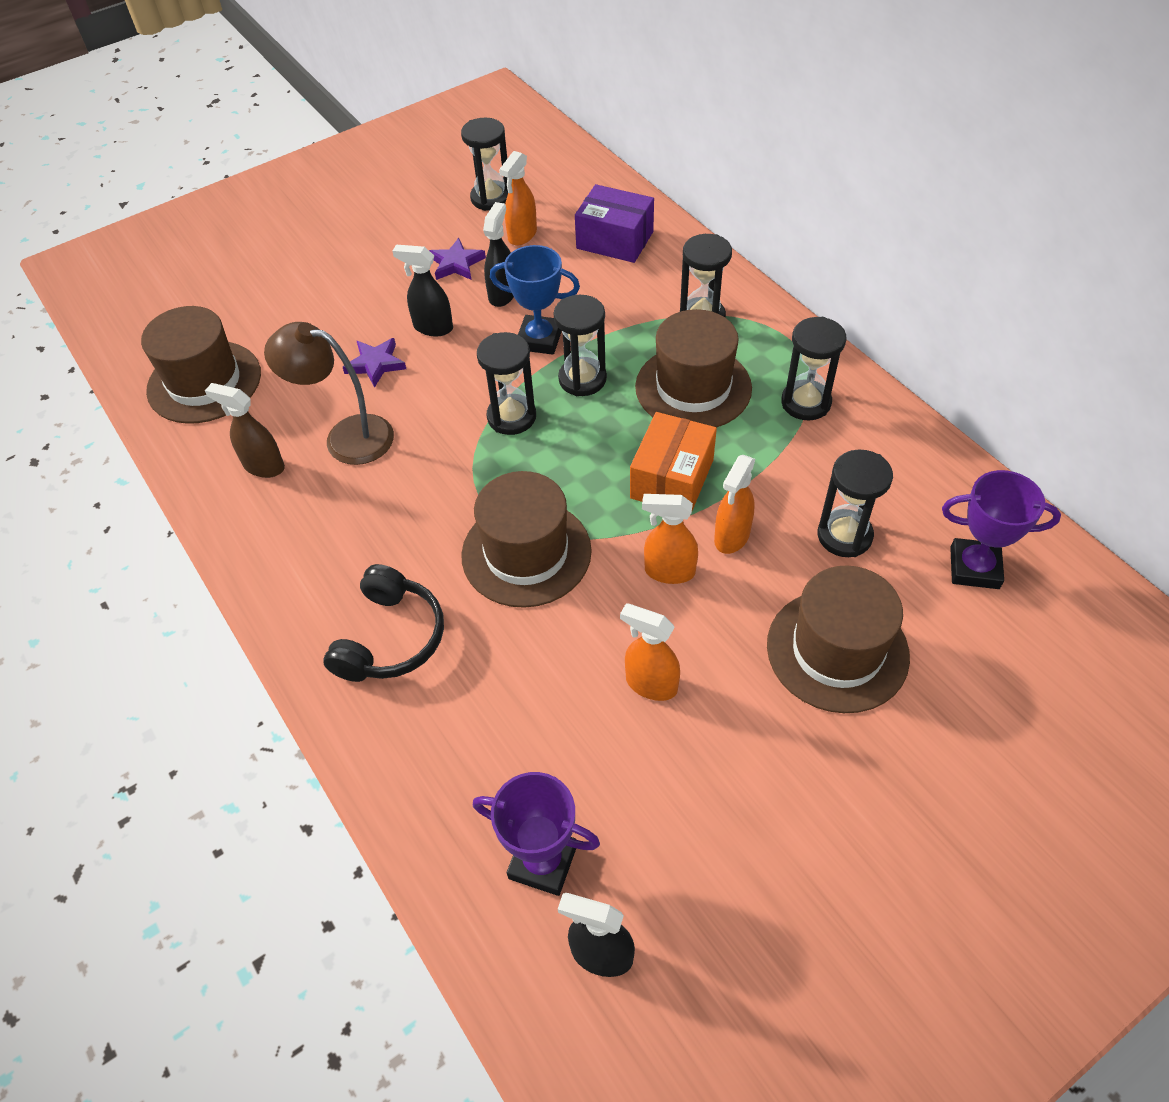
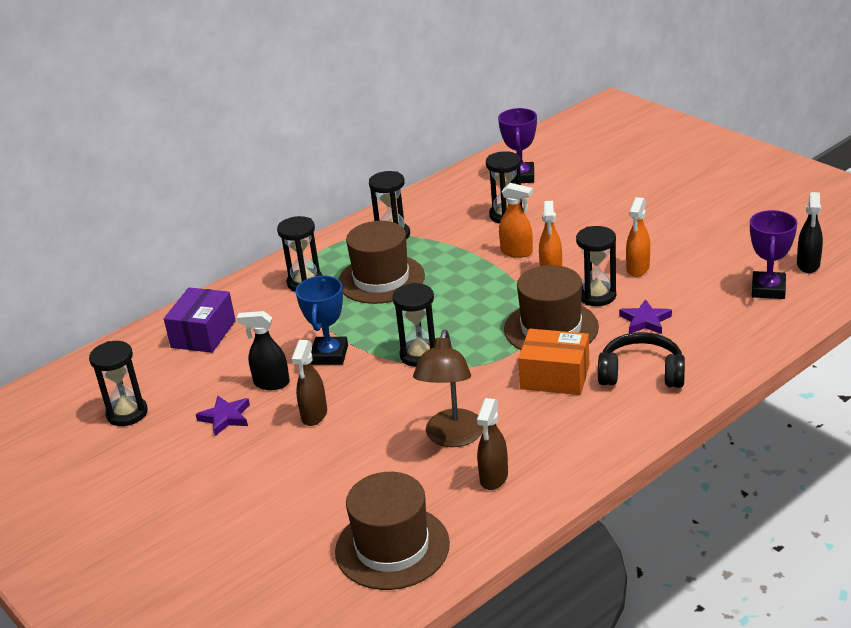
camera: 95 degrees left, 20 degrees down
purple star [343,338,406,388] -> purple star moved to [619,299,672,334]
black spray bottle [392,245,453,336] -> brown spray bottle [291,340,327,426]
orange spray bottle [499,151,537,246] -> none
black hourglass [553,295,607,396] -> black hourglass moved to [576,226,616,306]
orange box [630,412,717,511] -> orange box moved to [518,329,589,395]
brown hat [767,565,910,713] -> none

